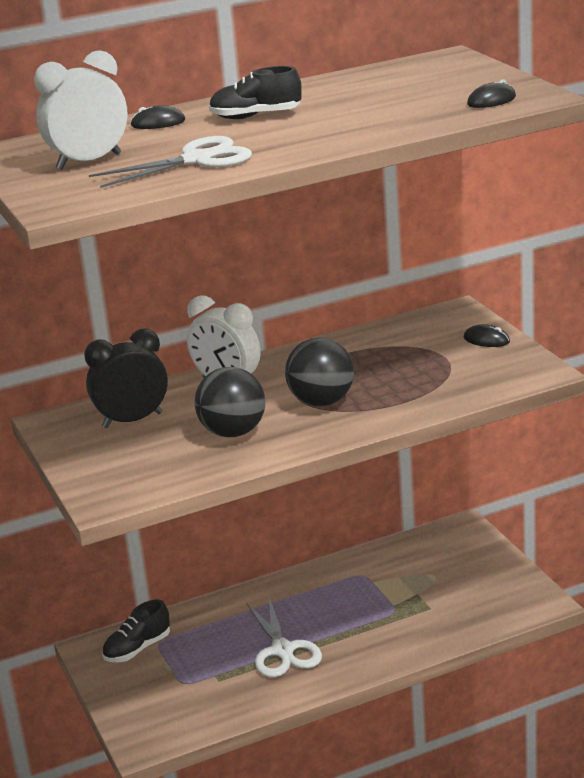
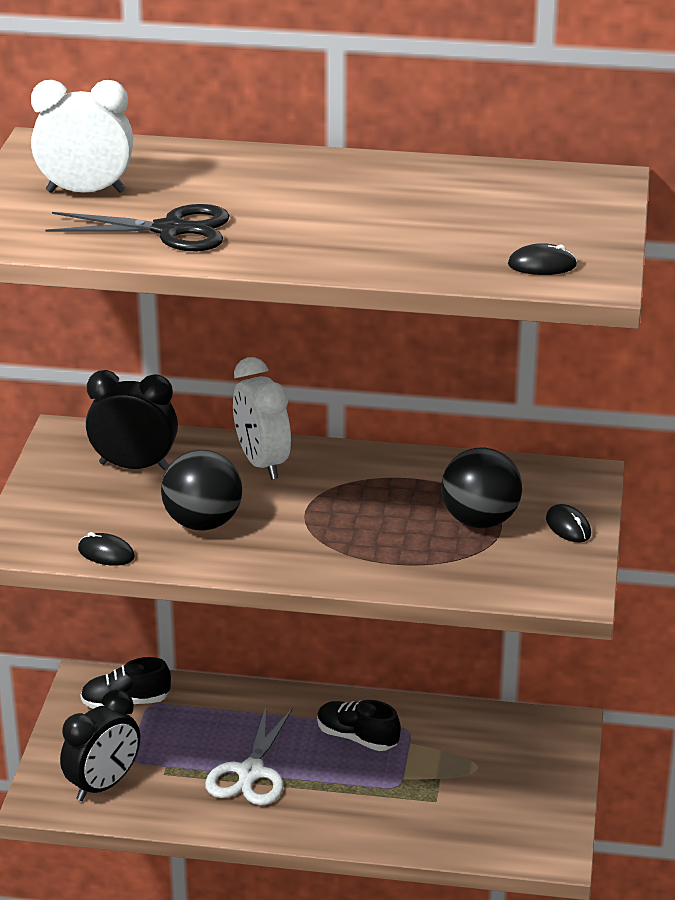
camera: 30 degrees right, 5 degrees up
white scissors [89,136,252,188] -> black scissors [45,204,230,251]
black mouse [130,105,185,129] -> black mouse moved to [78,532,135,566]
black shoe [209,66,302,119] -> black shoe moved to [317,700,401,751]
black ball [285,338,354,407] -> black ball moved to [441,447,522,528]
none -> black clock [60,690,140,801]

